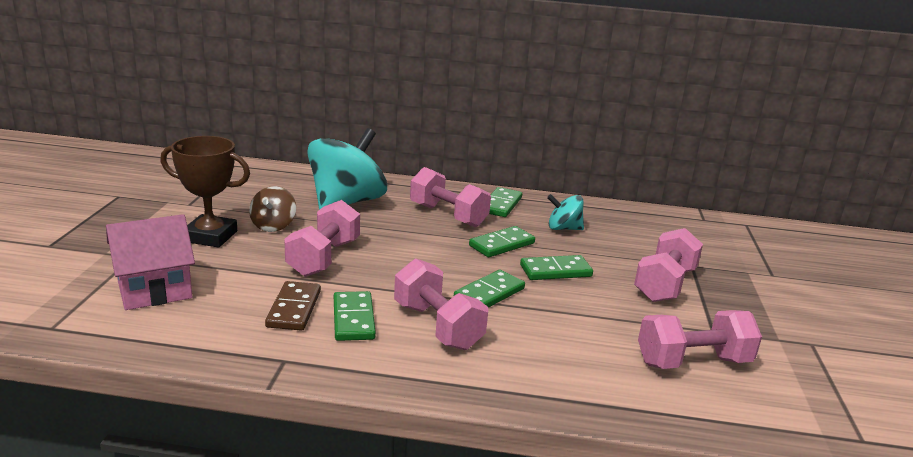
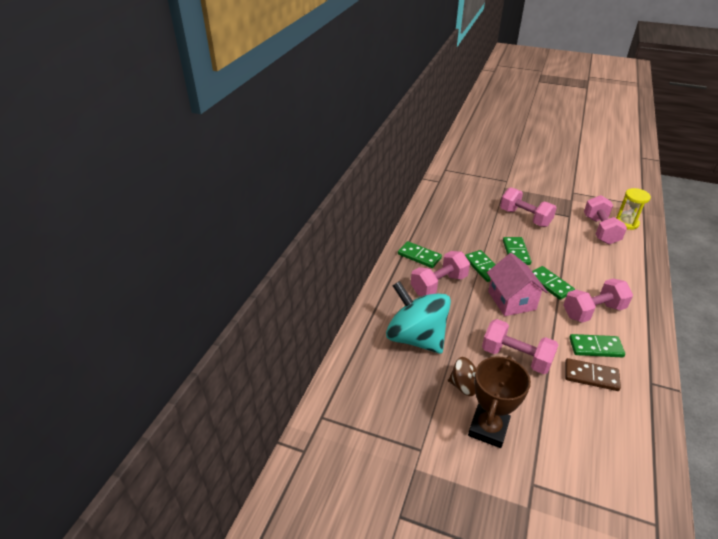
camera: 75 degrees left, 15 degrees up
pink house [106,214,195,310] -> pink house moved to [487,253,548,316]
turquoise spinning top [547,194,584,230] -> none
none -> yellow hourglass [616,188,651,230]

